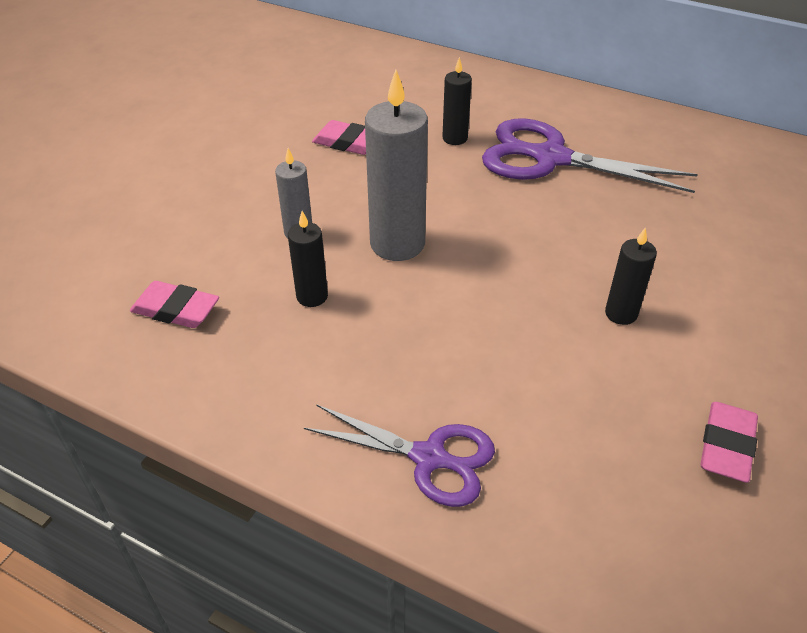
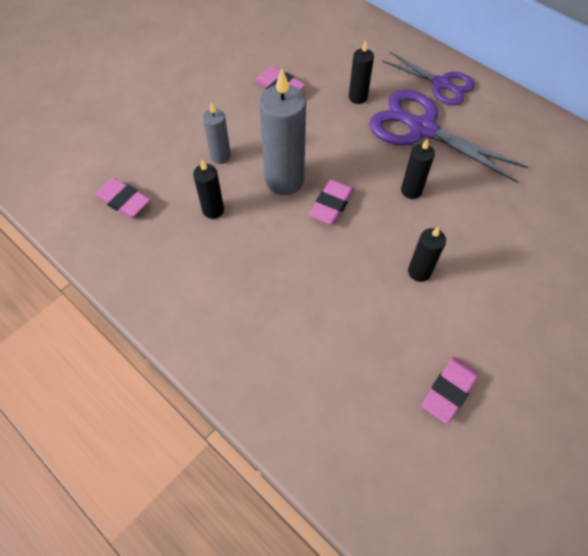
camera: 15 degrees right, 15 degrees up
purple scissors [304,404,495,507] -> purple scissors moved to [382,52,475,105]
none -> pink eraser [309,179,354,225]
none -> black candle [401,138,435,199]

